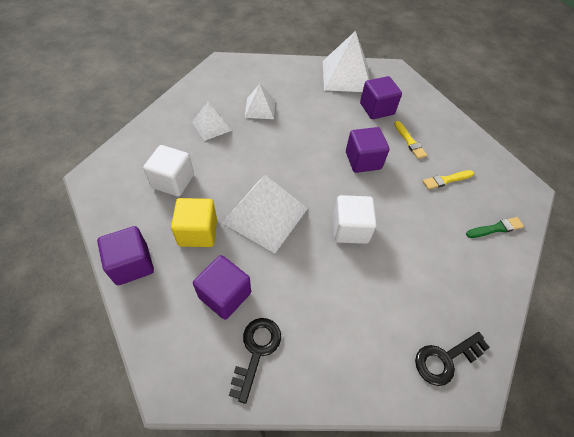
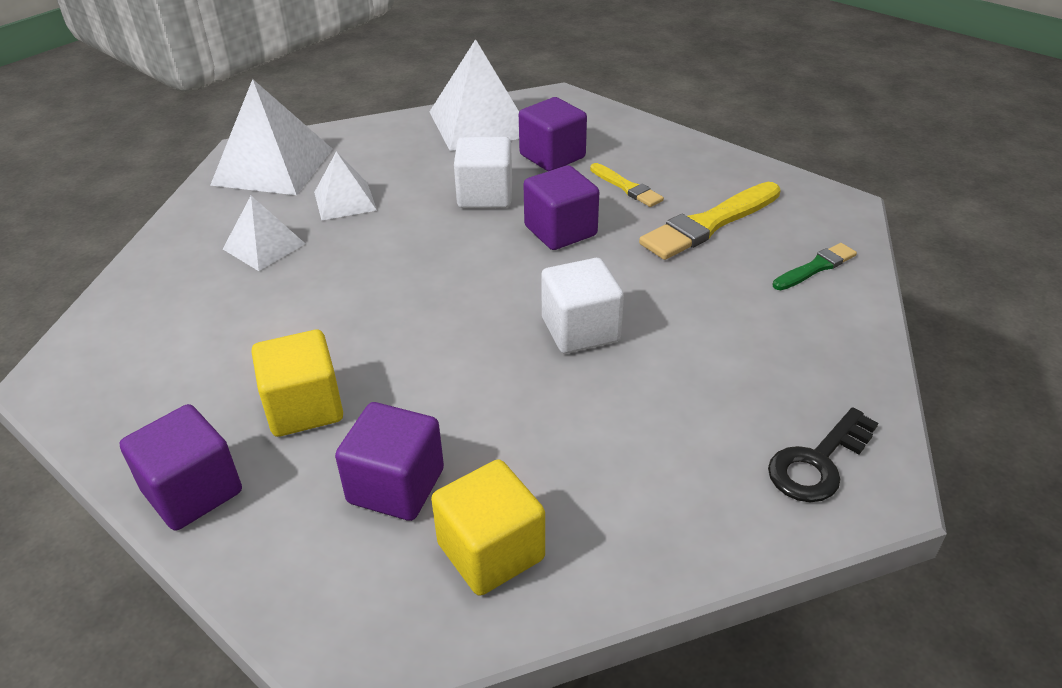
camera: 15 degrees left, 15 degrees down
white cube [143,145,194,197] -> white cube moved to [454,137,512,208]
white pyramid [223,175,308,253] -> white pyramid moved to [210,79,332,195]
black key [229,318,281,404] -> yellow cube [431,459,545,596]
yellow brush [423,170,474,190] -> yellow brush [639,182,781,260], size x1.81

